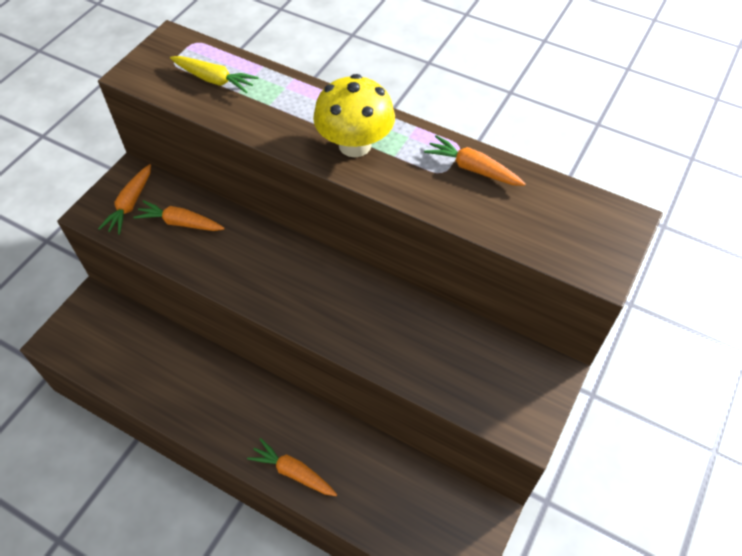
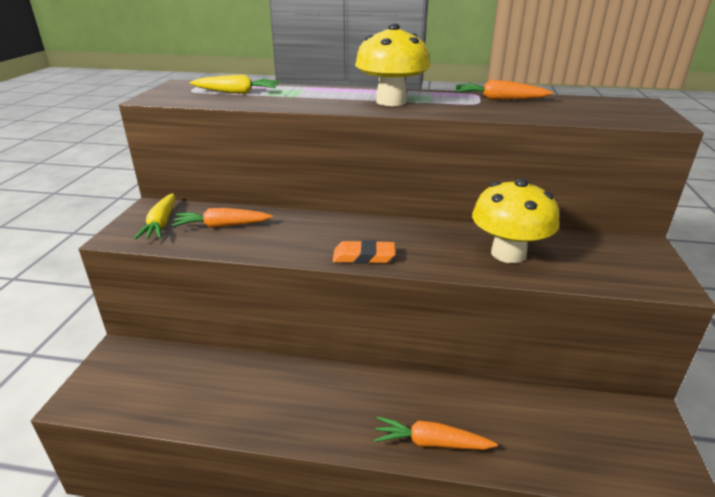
camera: 20 degrees left, 25 degrees down
orange carrot [98,164,151,234] -> yellow carrot [134,193,175,240]
none -> orange eraser [333,240,395,264]
none -> yellow mushroom [472,178,559,263]

